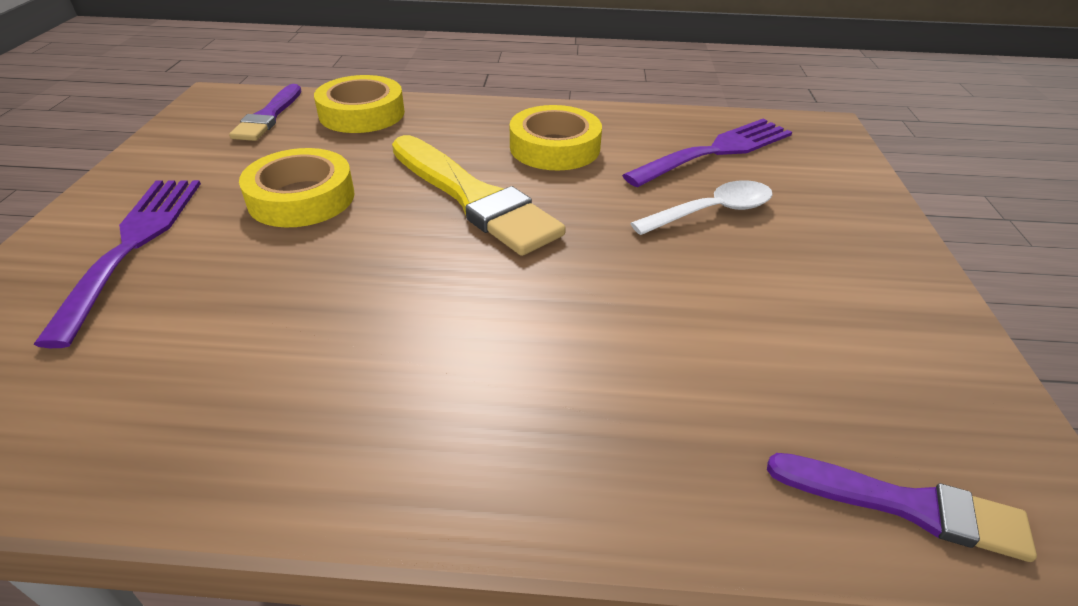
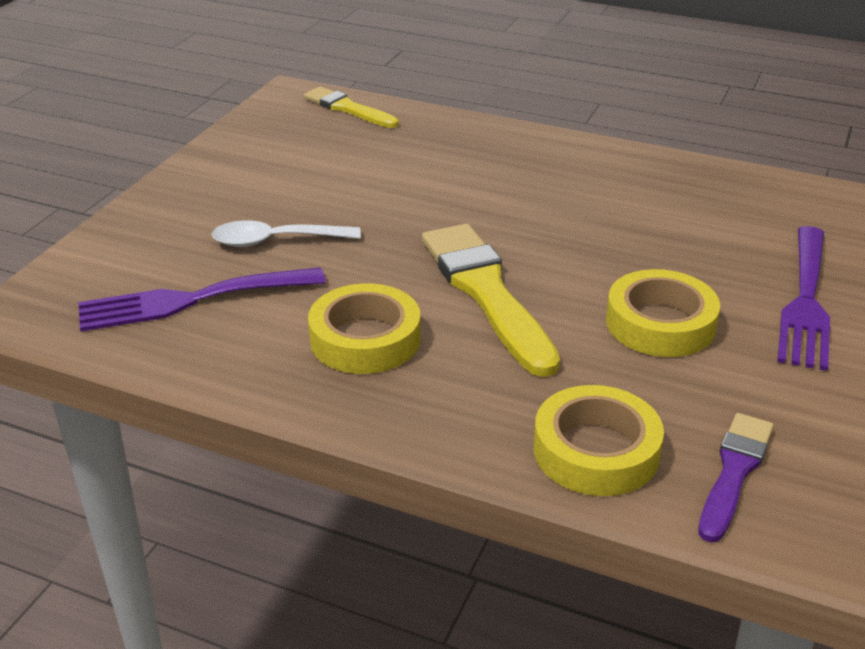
camera: 160 degrees left, 5 degrees down
purple brush [767,453,1037,562] -> yellow brush [304,87,399,128]

